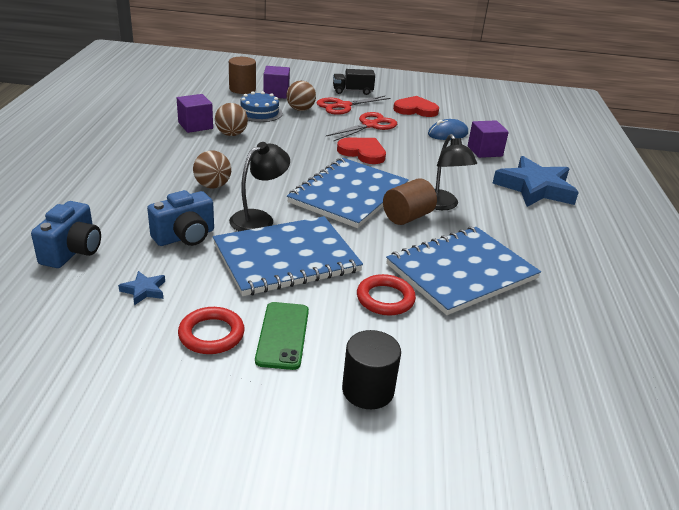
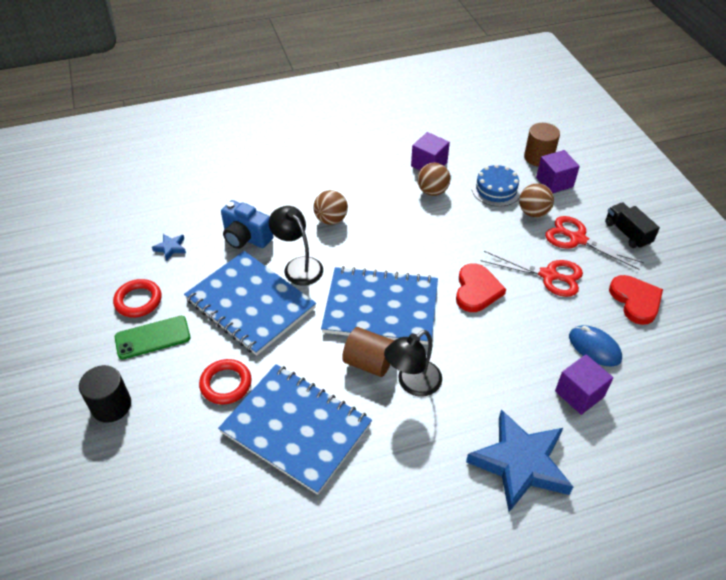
camera: 70 degrees right, 15 degrees up
blue camera [31,201,101,268] -> none
black lamp [229,142,290,231] -> black lamp turned 150 degrees counterclockwise [269,206,323,286]

